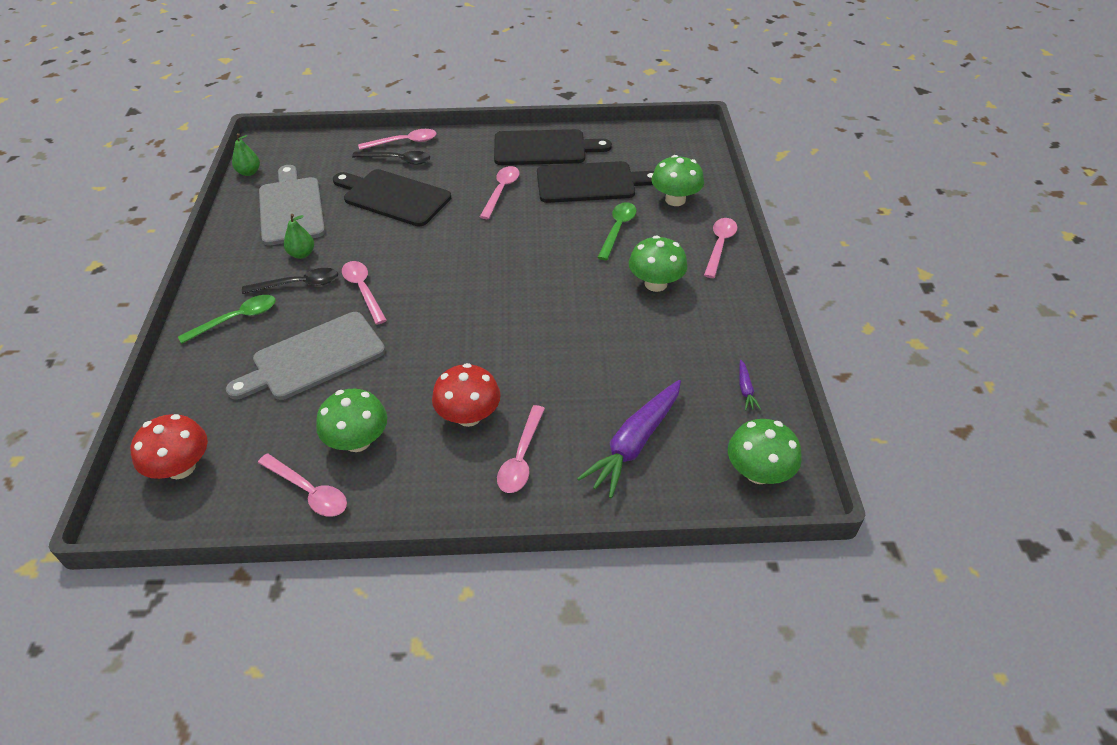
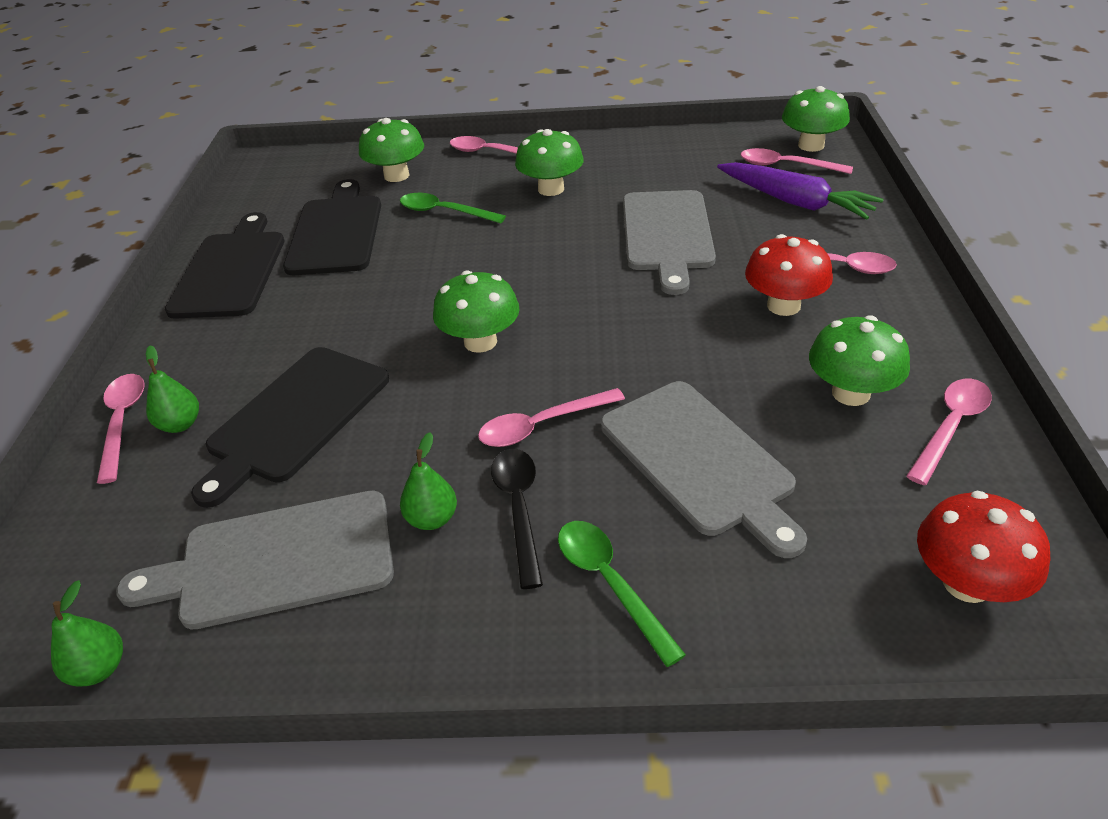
camera: 85 degrees left, 5 degrees down
black spoon [352,151,430,165] -> green pear [146,345,199,433]
pink spoon [480,166,520,219] -> pink spoon moved to [741,148,853,174]
purple carrot [739,360,761,410] -> none
none -> green mushroom [433,270,520,353]
none -> grey cutting board [623,190,716,295]

